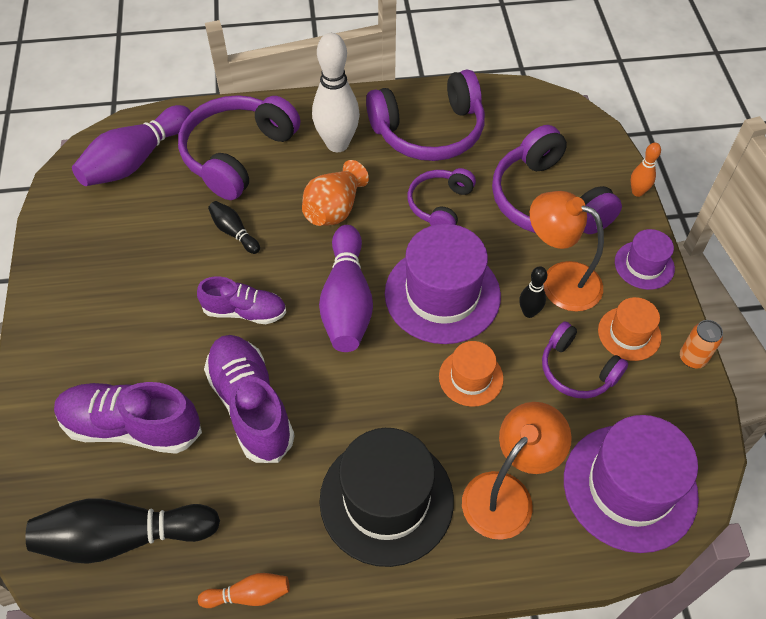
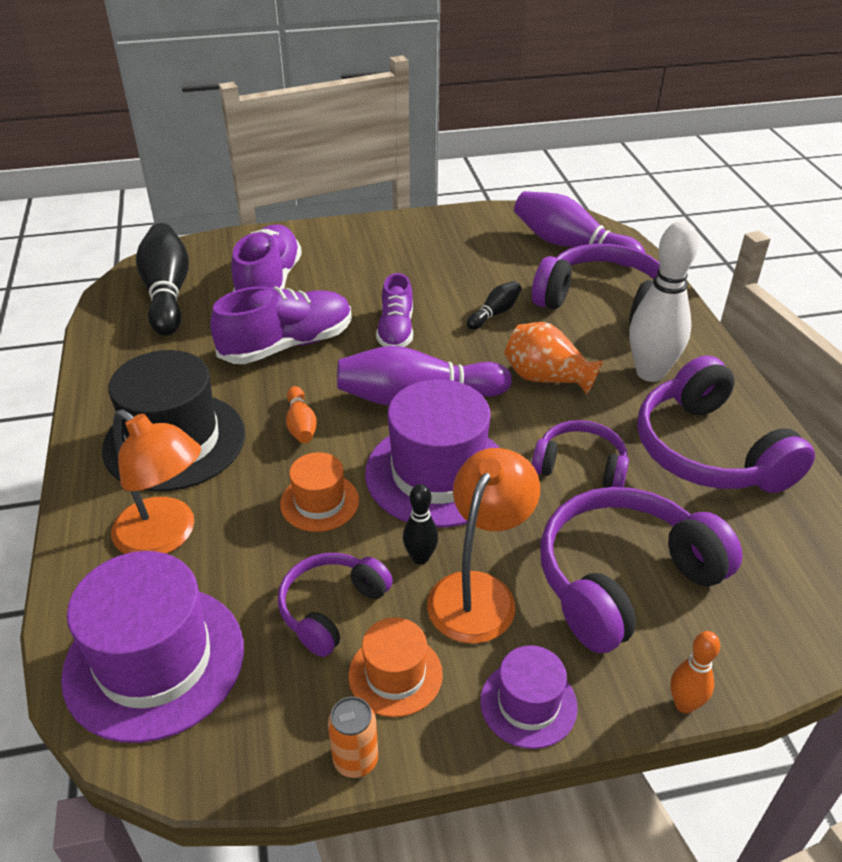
camera: 85 degrees right, 15 degrees down
orange bowling pin [198,573,290,608] -> orange bowling pin moved to [286,386,317,443]

